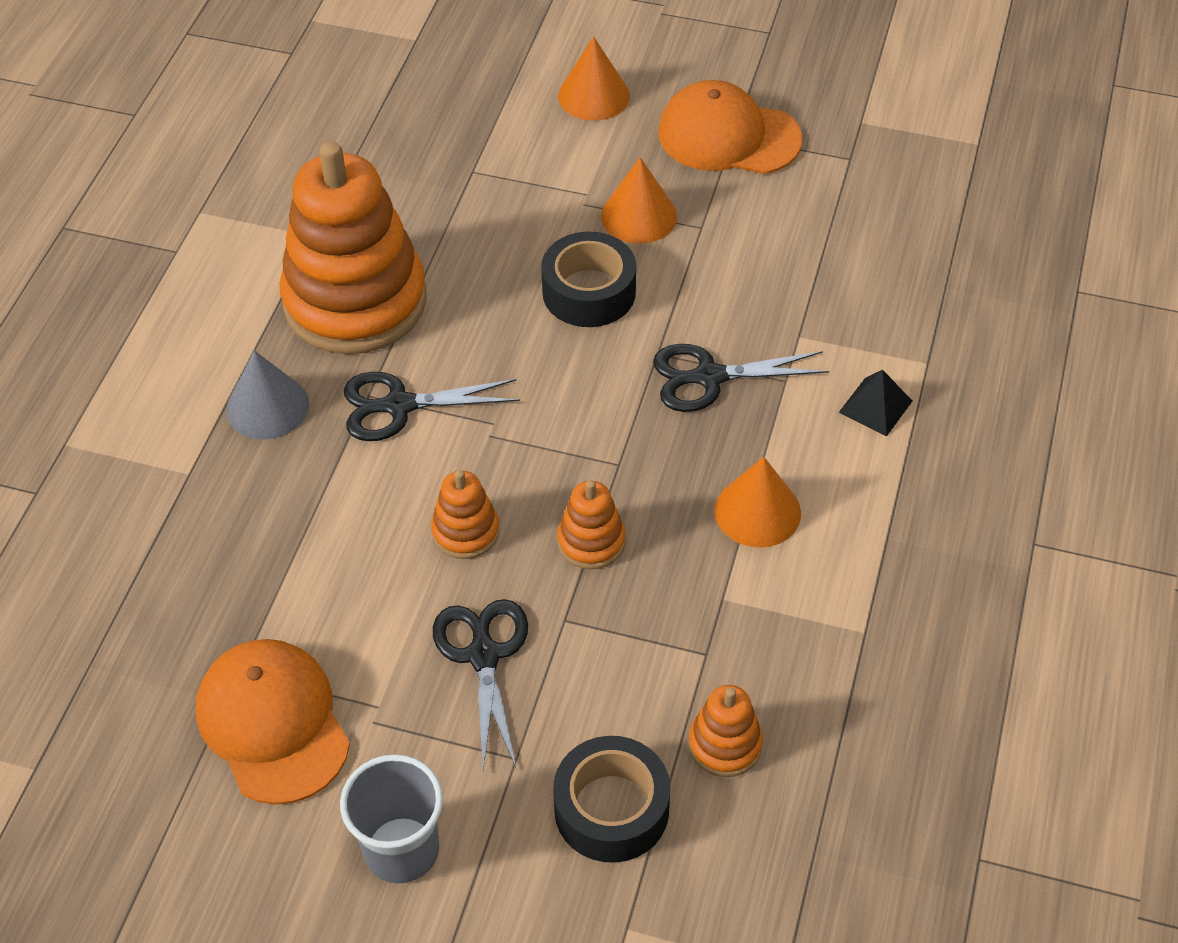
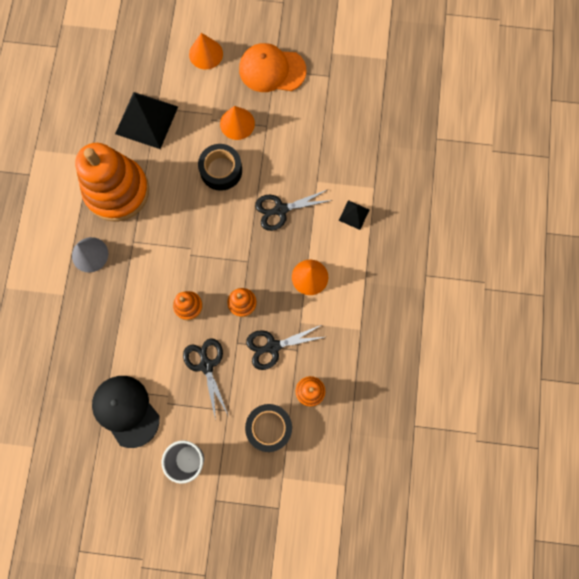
camera: 10 degrees left, 25 degrees up
orange cap [196,639,350,805] -> black cap [92,376,160,448]
black scissors [344,372,520,441] -> black scissors moved to [246,325,324,370]
none -> black pyramid [115,92,178,149]

